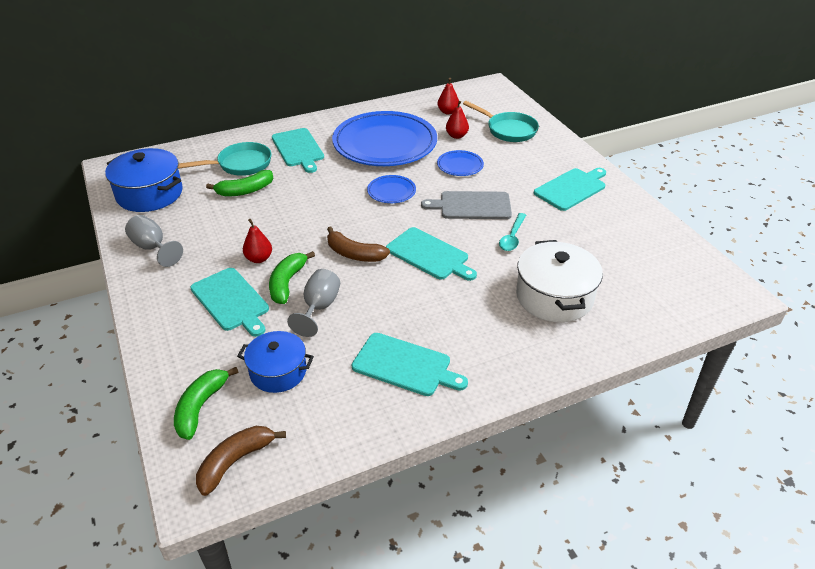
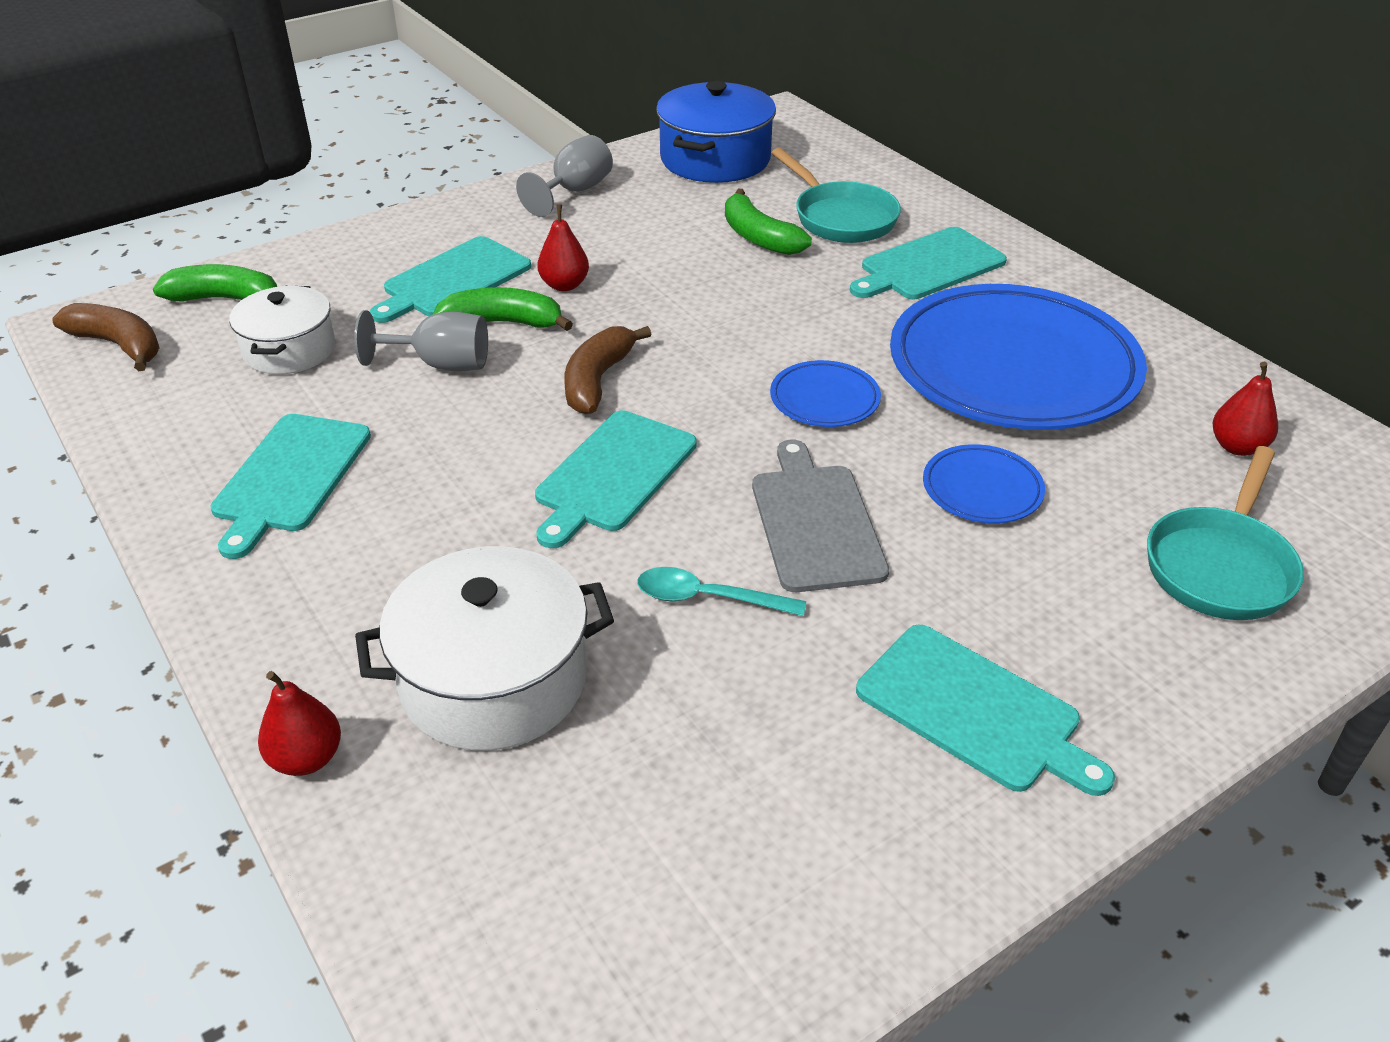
camera: 80 degrees right, 0 degrees up
blue pot [237,331,314,393] -> white pot [229,286,335,375]
red pear [446,101,469,139] -> red pear moved to [258,671,341,776]

